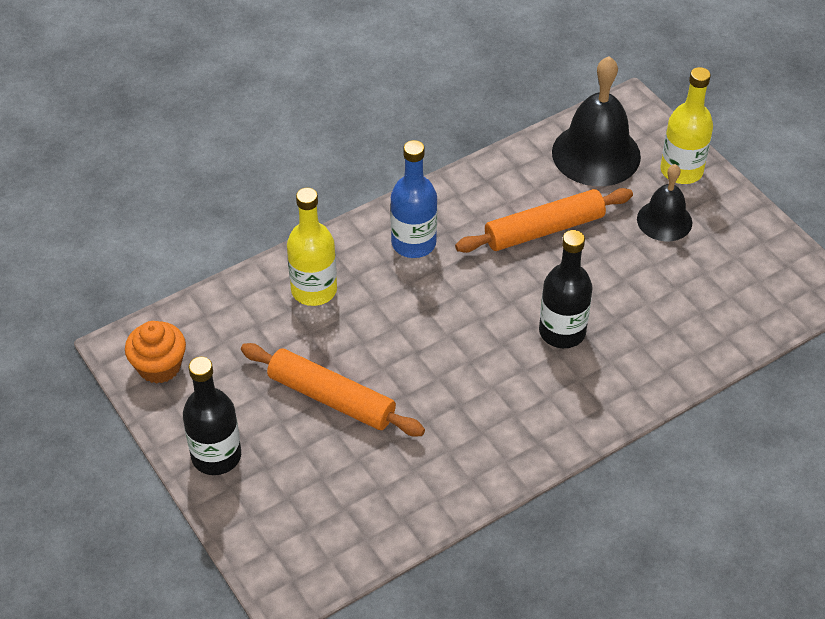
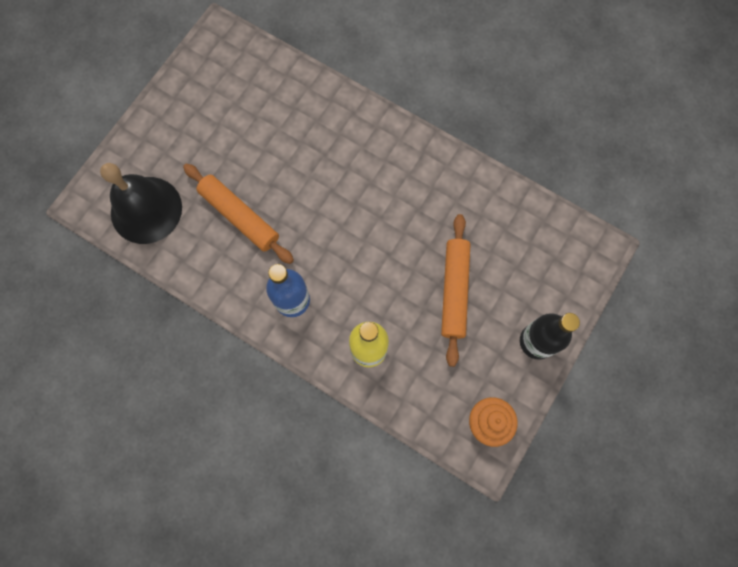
camera: 115 degrees left, 25 degrees up
black bottle [539,230,592,348] -> none
black bell [637,164,692,241] -> none
yellow bottle [660,67,713,184] -> none

